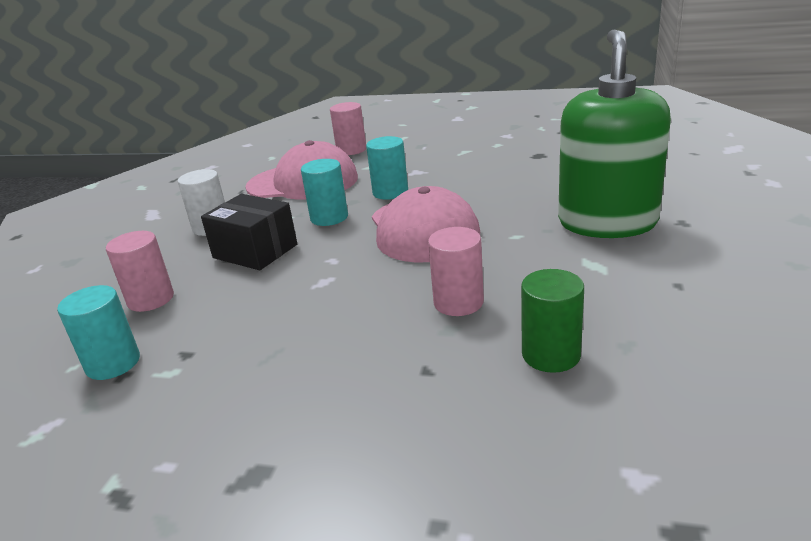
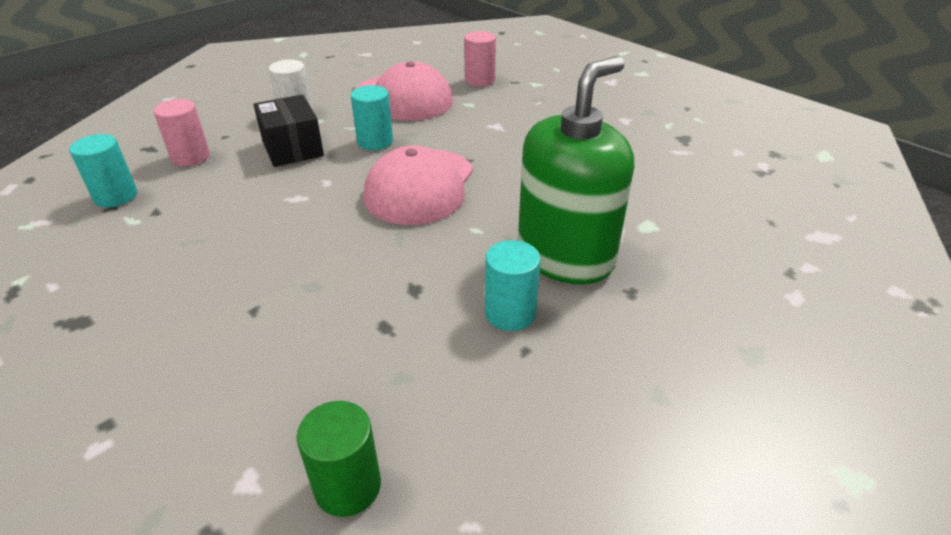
camera: 30 degrees right, 10 degrees up
turquoise cylinder [366,136,408,200] -> turquoise cylinder moved to [485,240,541,331]
pink cylinder [428,227,484,316] -> none
green cylinder [521,269,584,373] -> green cylinder moved to [297,401,381,517]

